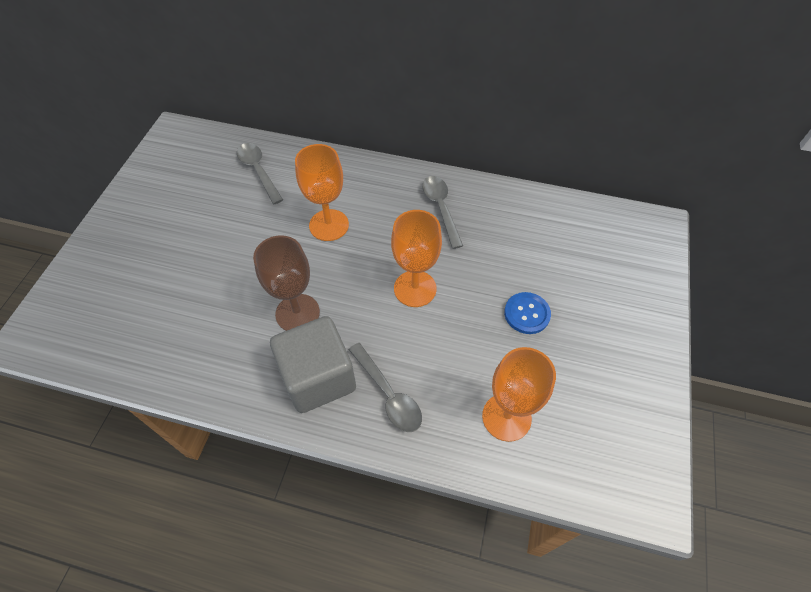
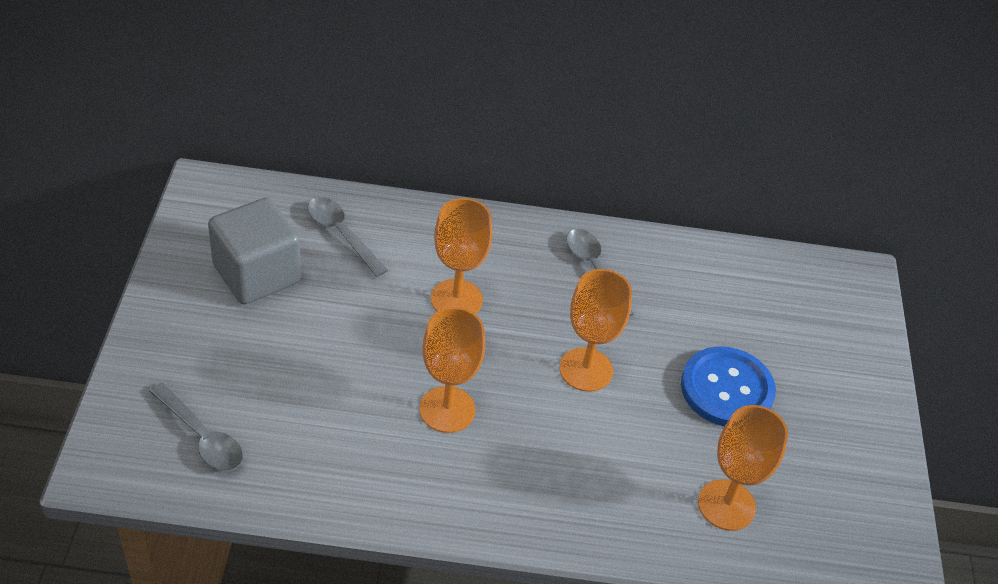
camera: 15 degrees left, 10 degrees down
brown goblet [253,235,320,331] -> orange goblet [419,307,485,433]
grey cube [270,316,356,413] -> grey cube moved to [208,198,301,304]
grey spoon [349,343,422,432] -> grey spoon moved to [149,383,243,471]
blue button [504,292,551,334] -> blue button [681,346,776,426], size x1.67

